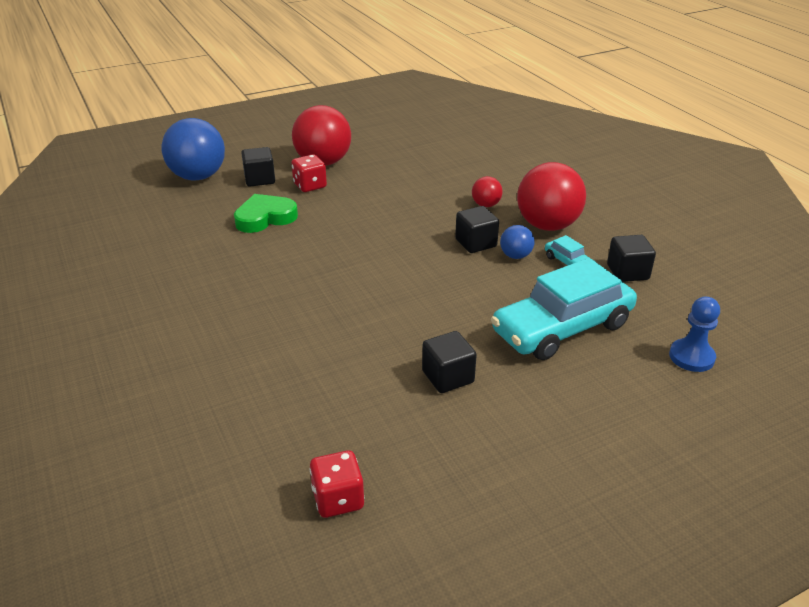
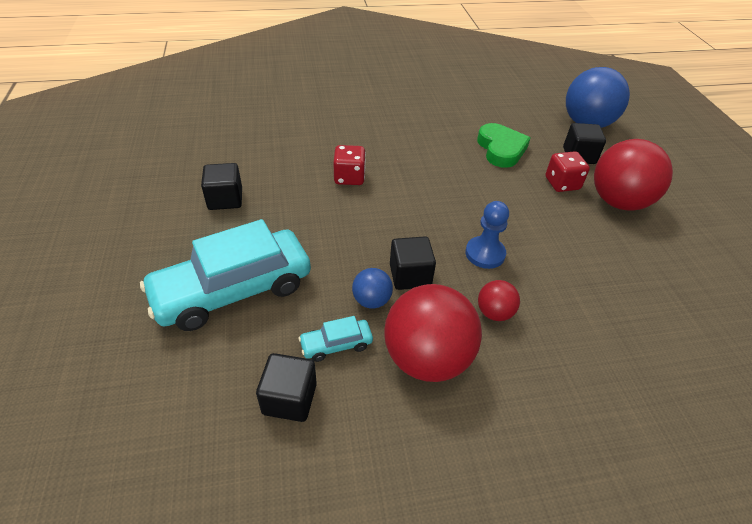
camera: 105 degrees right, 10 degrees up
red dice [310,450,365,518] -> red dice moved to [333,145,366,185]
turquoise car [491,258,637,360] -> turquoise car turned 105 degrees counterclockwise [140,219,311,331]
blue pawn [669,297,720,372] -> blue pawn moved to [465,201,509,269]

